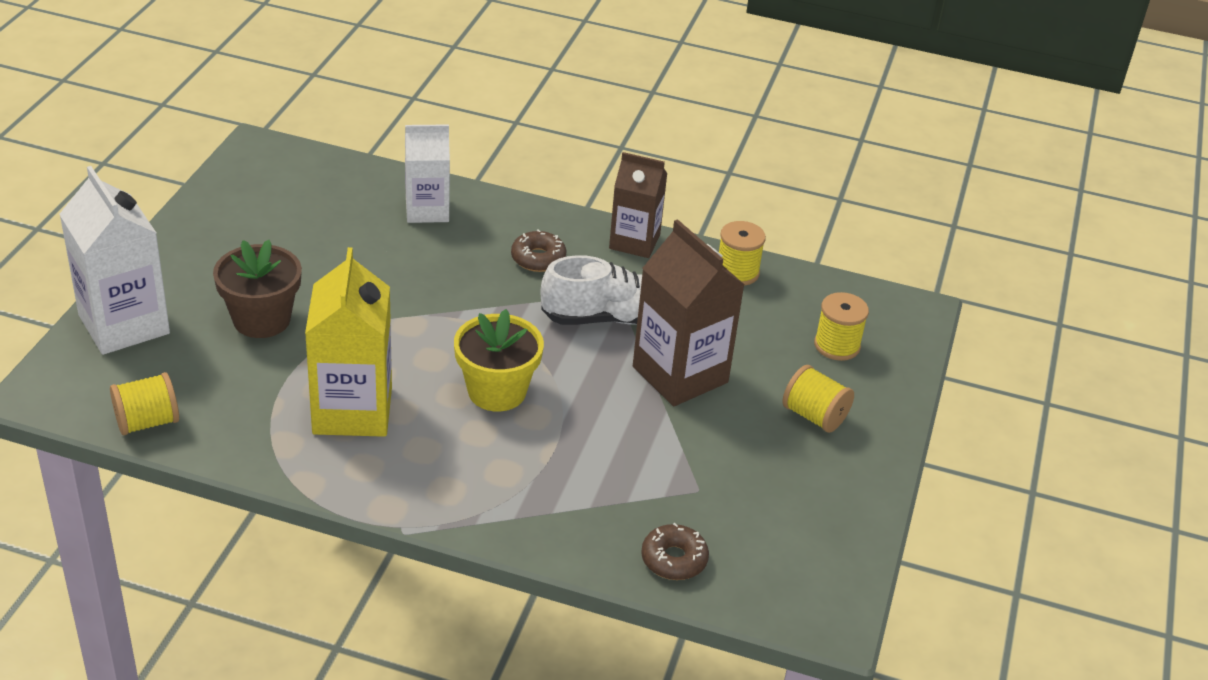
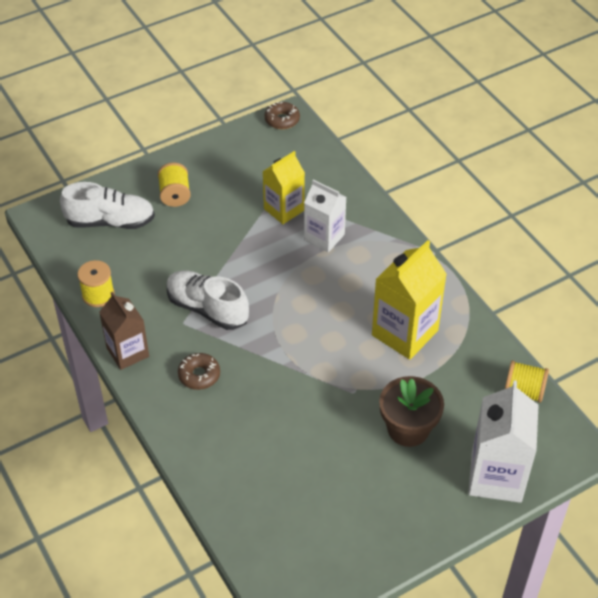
camera: 135 degrees left, 10 degrees up
white carton [405,124,450,223] -> white carton moved to [304,180,346,252]
yellow flower pot [454,309,544,411] -> none
brown carton [633,219,745,406] -> none
brown donut [641,523,709,580] -> brown donut moved to [265,102,300,129]
yellow spool [814,292,869,361] -> white shoe [60,182,155,229]
none -> yellow carton [262,151,305,224]

